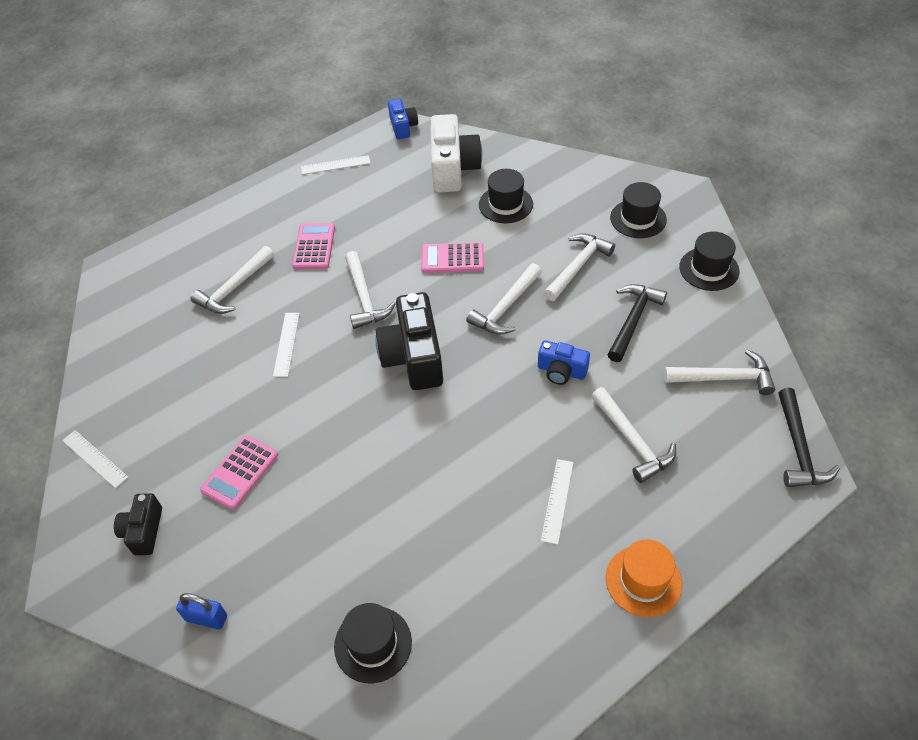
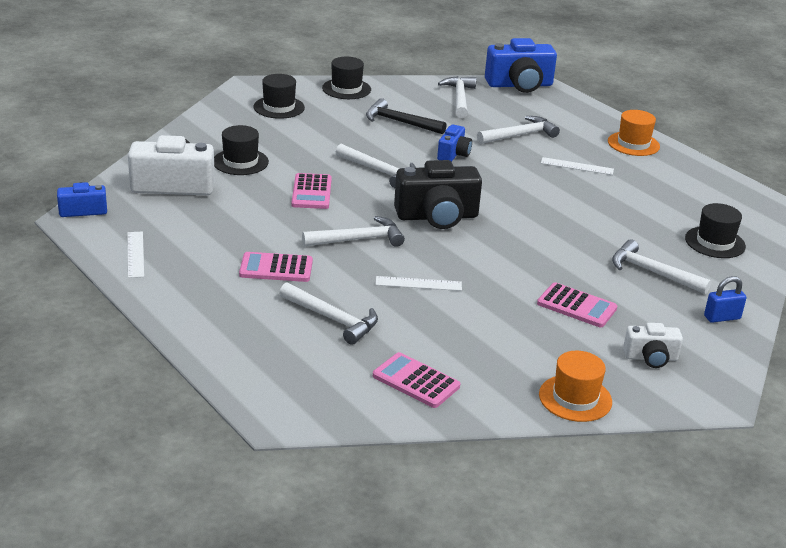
camera: 95 degrees left, 20 degrees down
white ruler [62,430,128,488] -> orange hat [539,351,612,422]
black camera [114,493,162,555] -> white camera [623,323,683,368]
blue padlock [176,593,227,629] -> blue padlock turned 60 degrees clockwise [704,276,747,323]
white hammer [544,233,615,301] -> white hammer moved to [612,240,712,294]
black hammer [778,388,840,487] -> blue camera [485,38,557,93]
none -> pink calculator [373,352,460,408]

